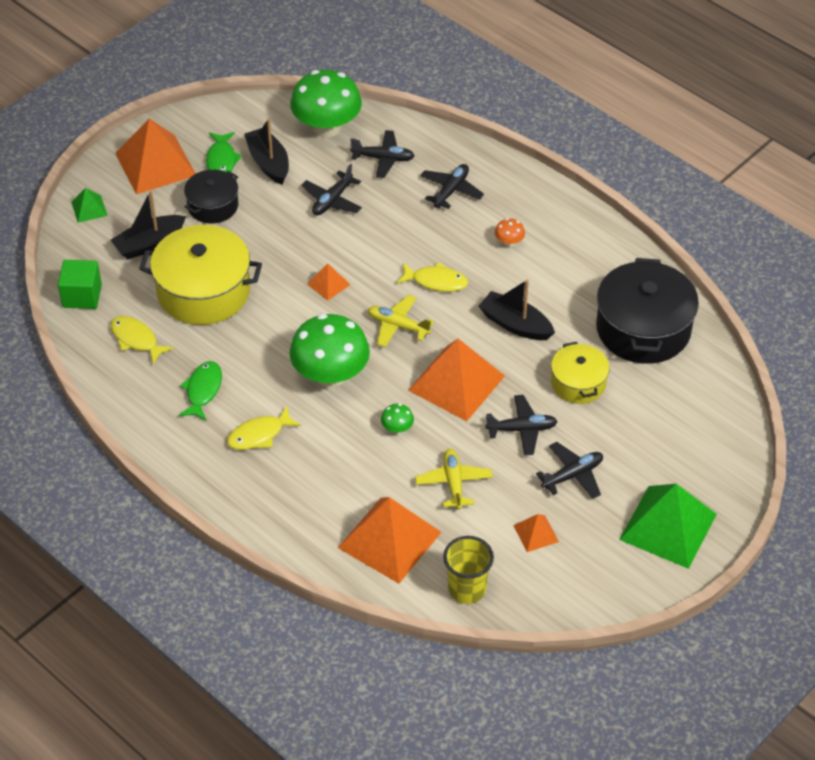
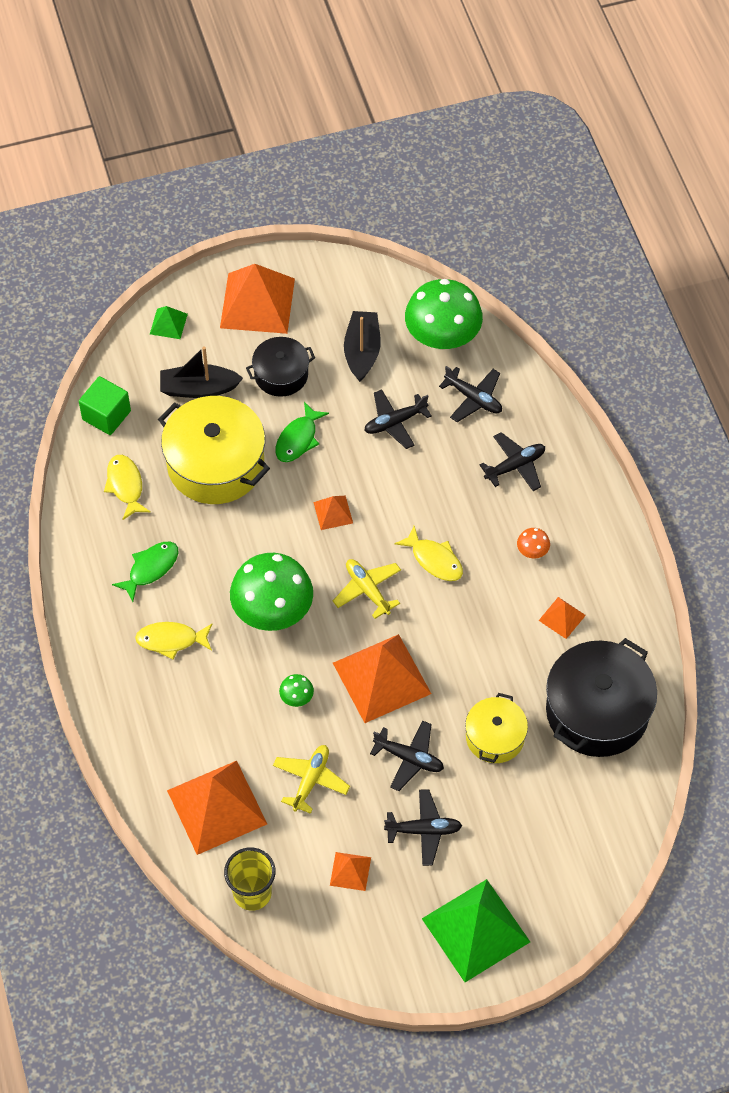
camera: 30 degrees right, 10 degrees up
green fish [206,132,242,172] -> green fish moved to [276,402,329,462]
black boat [479,279,555,340] -> none
none -> orange pyramid [538,597,586,639]

